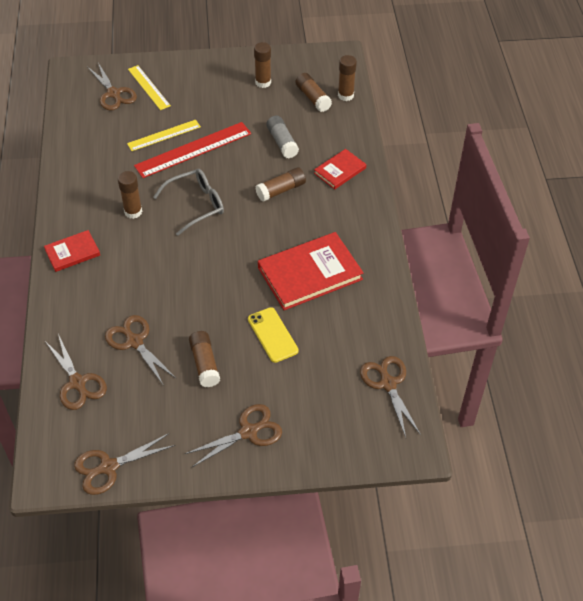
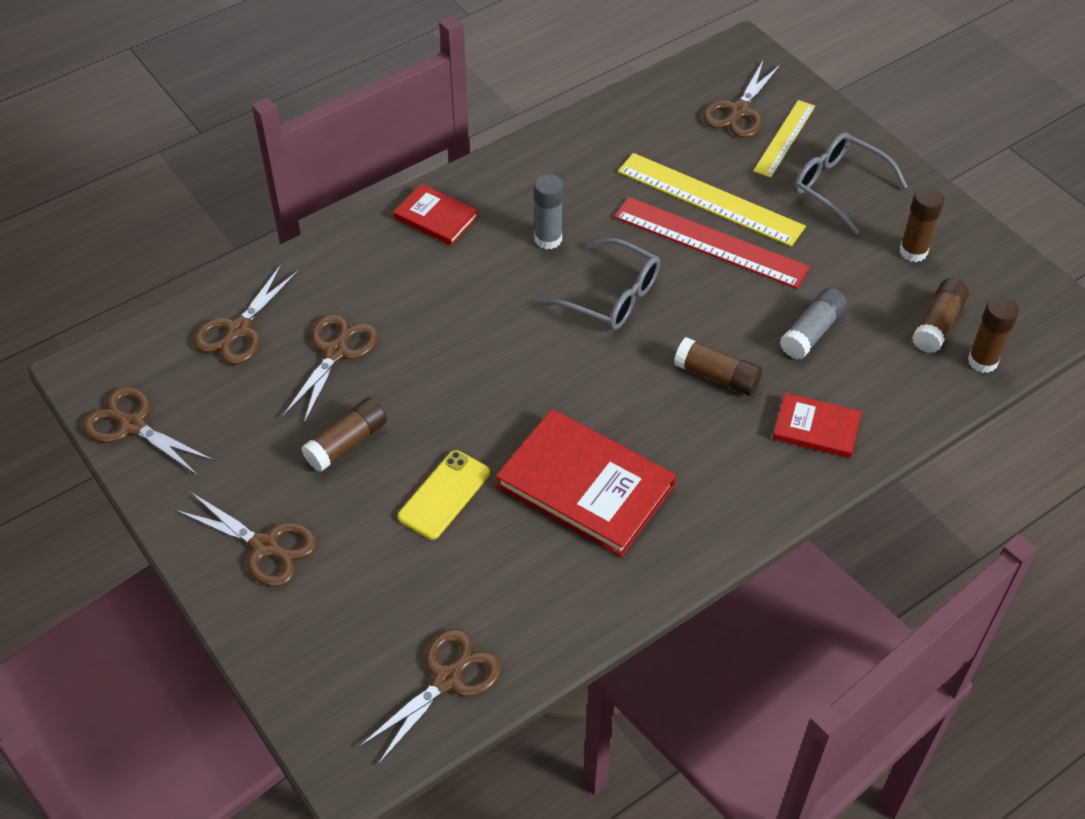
camera: 60 degrees right, 0 degrees up
brown glue stick [118,171,142,219] -> grey glue stick [534,174,564,249]
yellow ruler [127,120,201,151] -> yellow ruler [618,153,806,247], size x1.61
none -> grey glasses [794,132,908,235]

